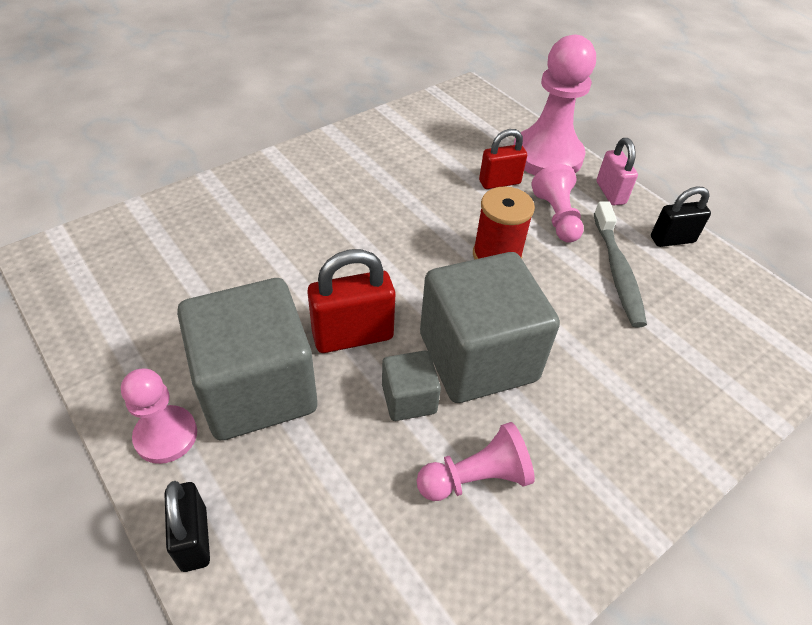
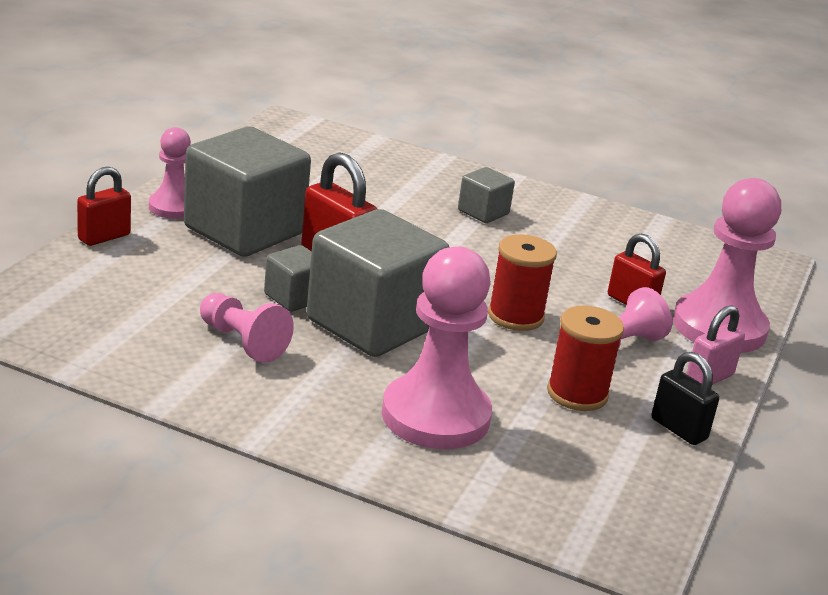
camera: 60 degrees right, 20 degrees down
black padlock [165,481,210,572] -> red padlock [77,167,131,246]
grey toothbrush [594,201,647,328] -> red spool [547,305,624,411]
none -> pink pawn [382,246,492,449]
none -> grey cube [458,167,515,223]

